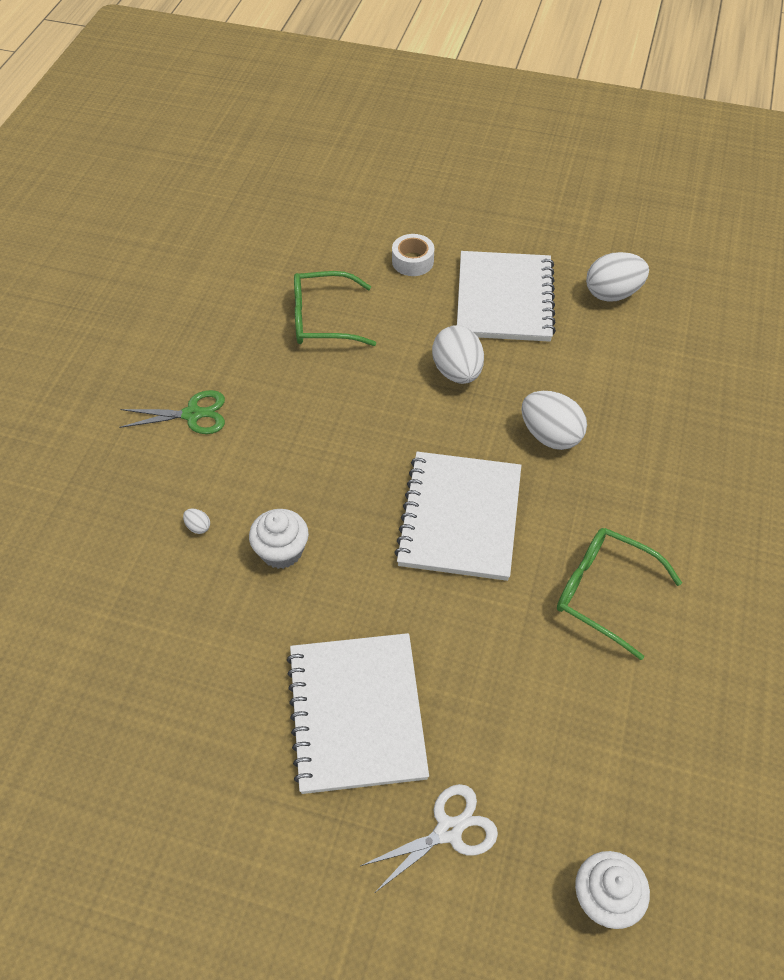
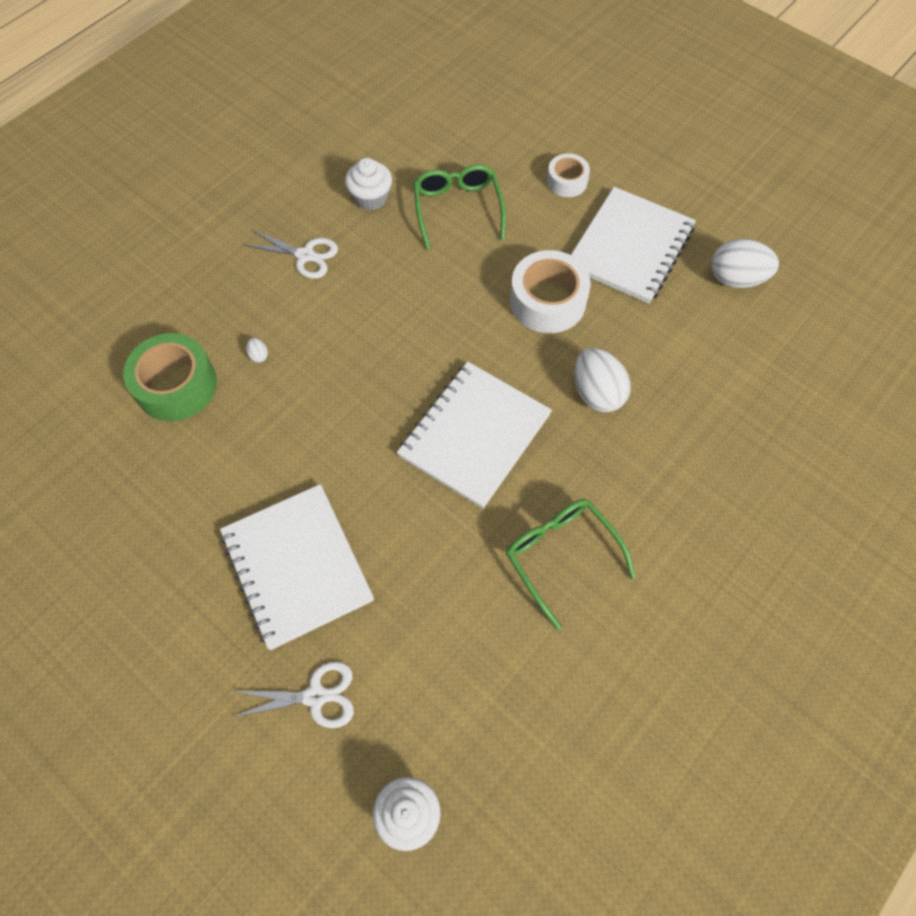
camera: 25 degrees right, 10 degrees up
green scissors [119,390,225,434] -> white scissors [243,230,338,279]
white cupcake [249,509,309,569] -> white cupcake moved to [345,158,392,210]
white notebook [287,633,429,794] -> white notebook turned 45 degrees counterclockwise [220,484,374,650]
green glasses [294,271,376,346] -> green glasses turned 60 degrees clockwise [413,165,506,250]
white egg [432,325,484,384] -> white tape [510,250,591,333]
none -> green tape [123,333,217,421]

